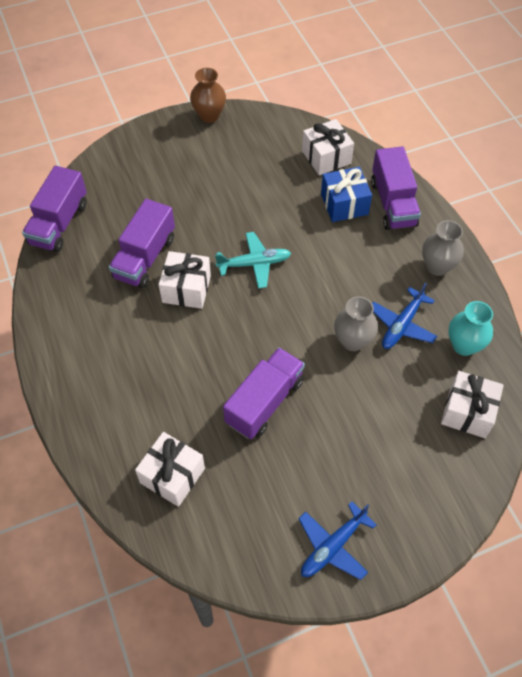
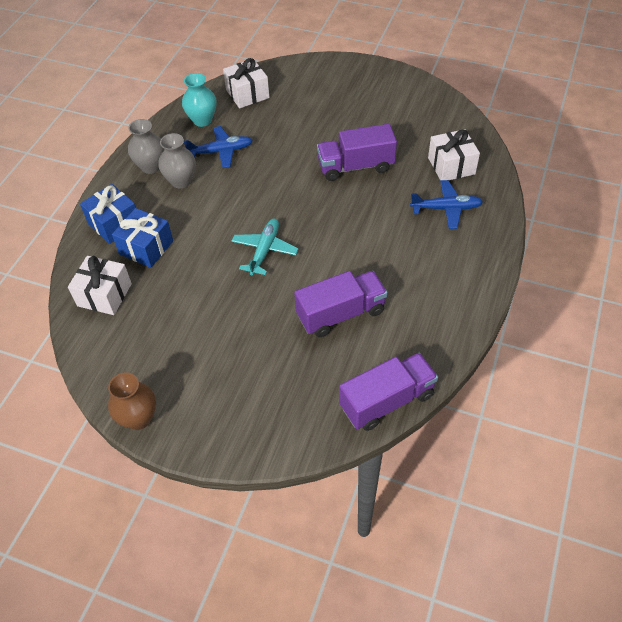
camera: 135 degrees left, 5 degrees down
white gift [159,251,211,309] -> none
turquoise plane [215,232,291,289] -> turquoise plane turned 75 degrees clockwise [231,218,299,276]
blue plane [299,501,377,580] -> blue plane moved to [410,180,483,229]
grey vase [334,296,378,351] -> grey vase moved to [158,133,196,188]
purple truck [371,146,421,230] -> blue gift [80,184,136,244]

